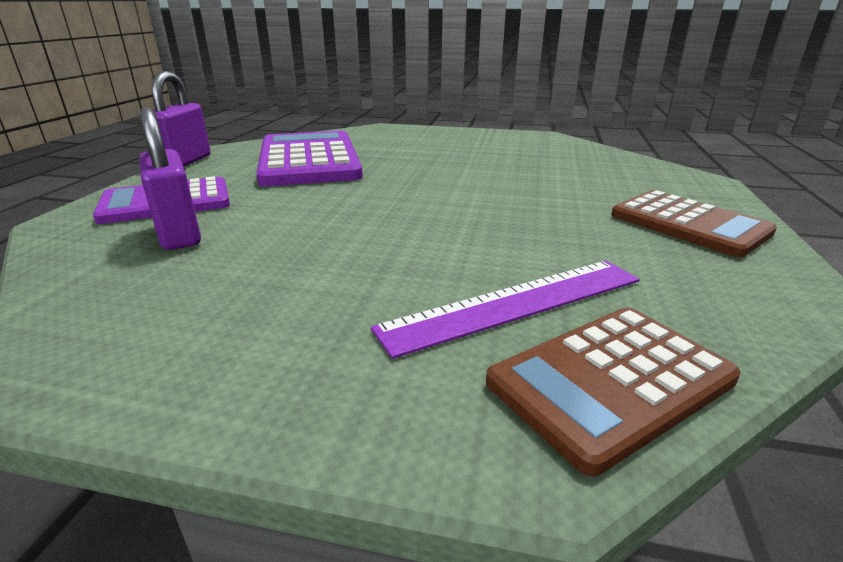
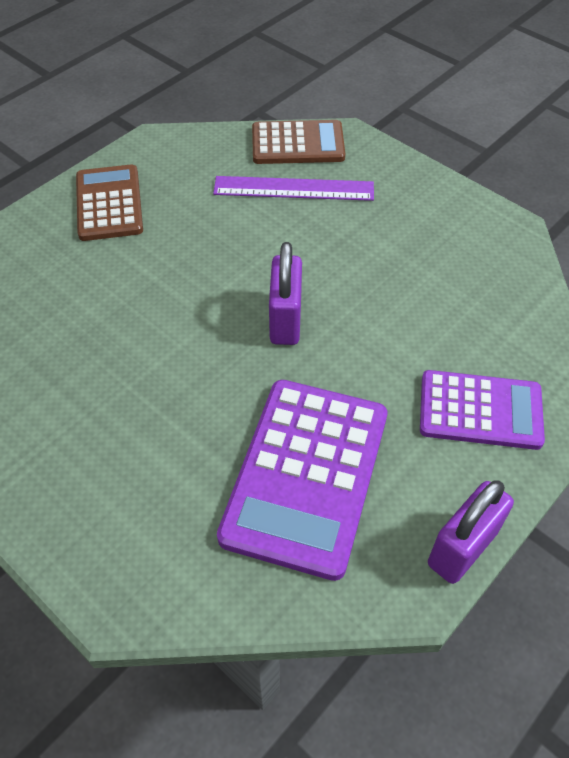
camera: 150 degrees left, 25 degrees up
purple padlock [139,107,201,250] -> purple padlock moved to [269,242,302,345]

